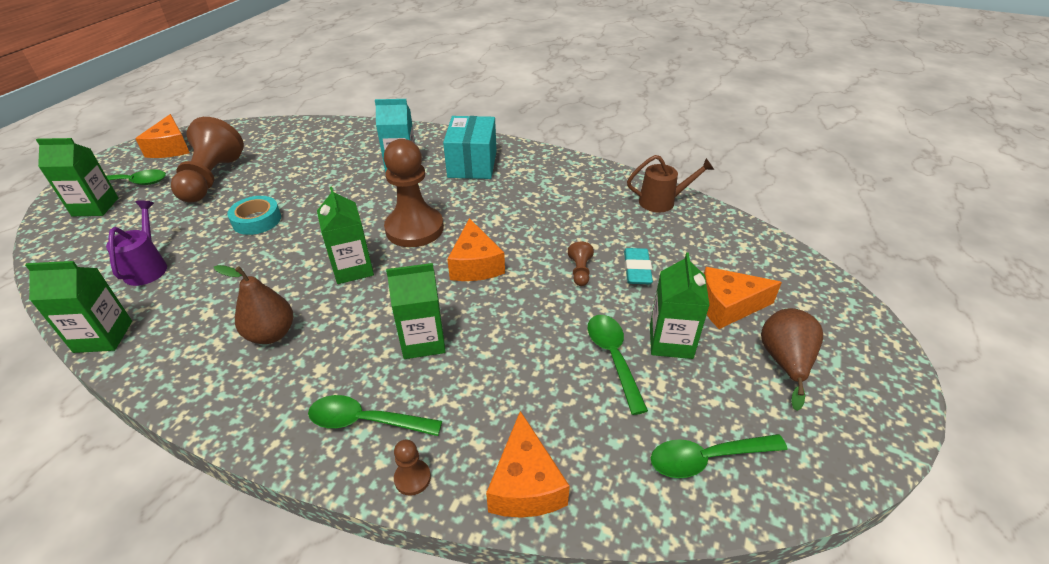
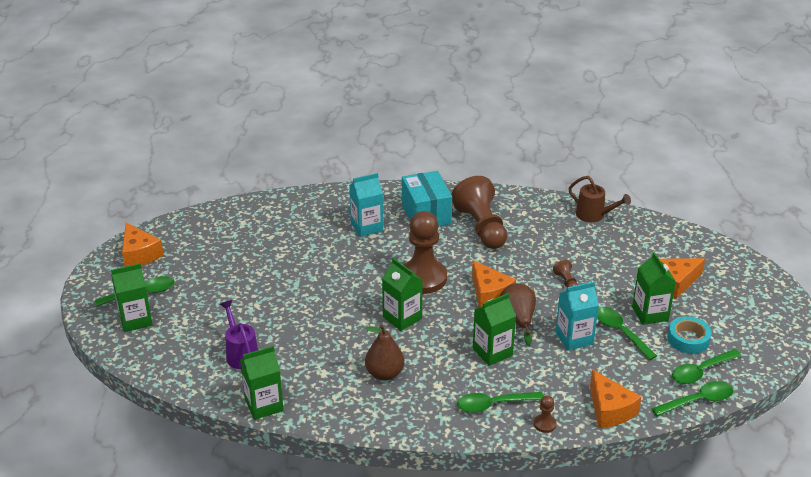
camera: 20 degrees left, 5 degrees down
brown pawn [171,117,244,203] -> brown pawn moved to [451,176,507,249]
turquoise tape [227,196,281,235] -> turquoise tape moved to [667,316,712,354]
turquoise eraser [624,248,653,284] -> none
brown watering can [627,155,714,212] -> brown watering can turned 60 degrees clockwise [568,176,631,222]
brown pear [761,308,823,411] -> brown pear moved to [500,283,536,346]
none -> turquoise carton [556,282,599,351]
none -> green spoon [651,381,733,416]

